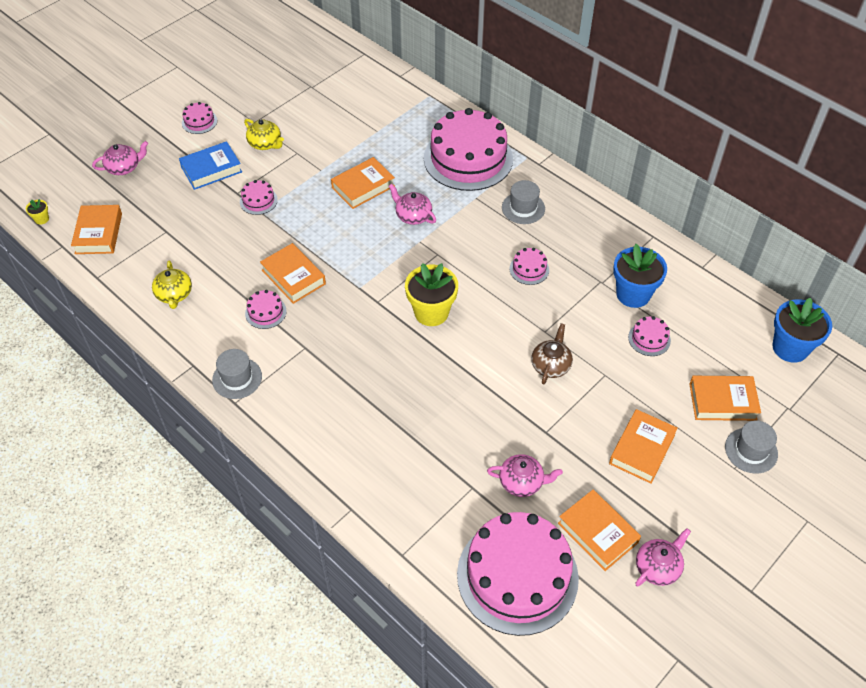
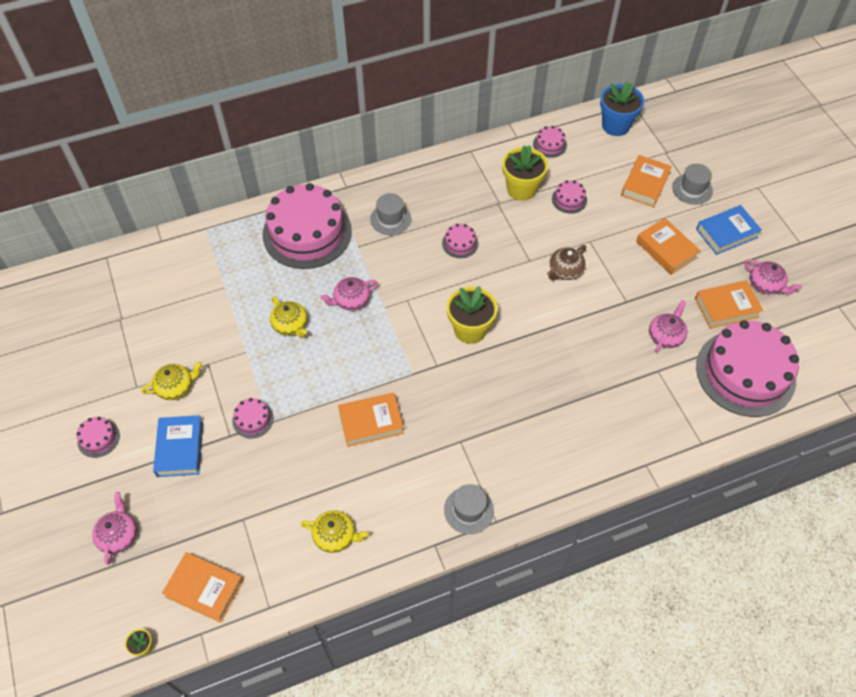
camera: 65 degrees left, 5 degrees up
pink cake [245,290,287,329] -> pink cake moved to [533,126,567,158]
orange book [331,157,395,209] -> yellow teapot [270,297,307,338]
brown teapot [531,323,573,384] -> brown teapot turned 90 degrees counterclockwise [547,245,586,280]
blue flower pot [613,244,667,308] -> yellow flower pot [502,145,548,201]
pink teapot [635,528,691,587] -> pink teapot turned 150 degrees clockwise [745,259,802,294]
none -> blue book [696,205,762,255]

